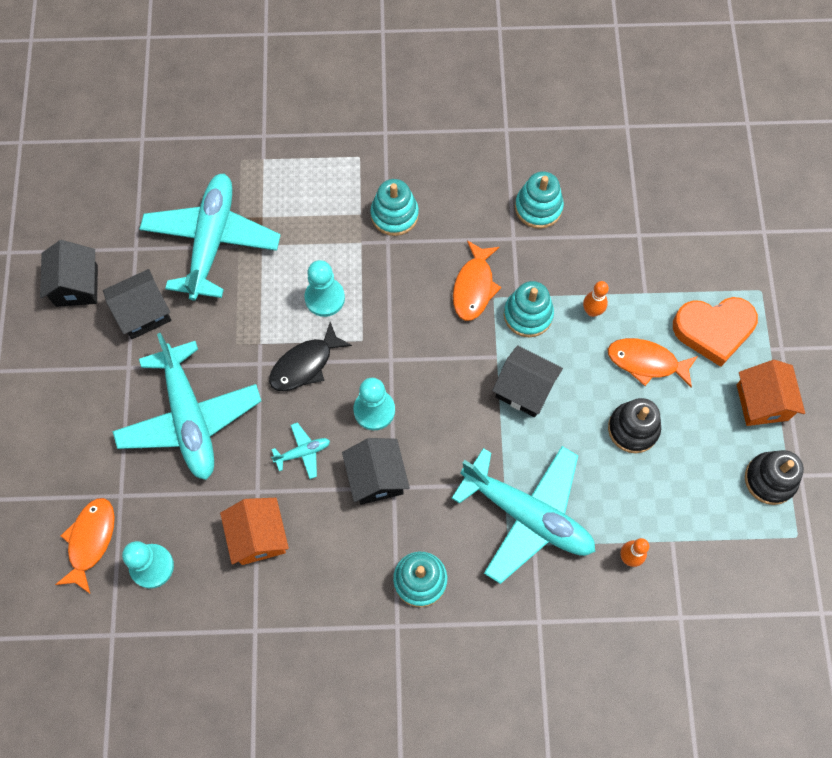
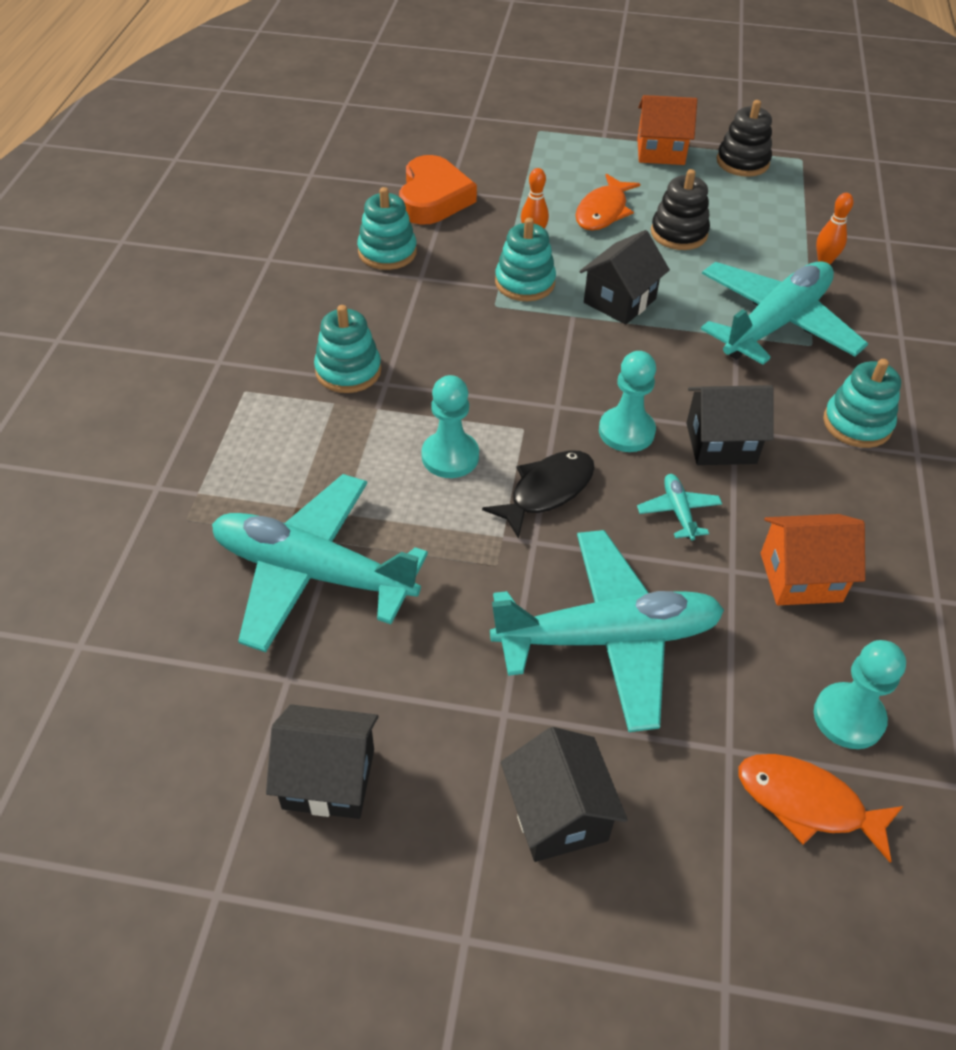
camera: 80 degrees left, 20 degrees down
black house [103,269,172,339] -> black house moved to [501,727,628,862]
black fish [269,322,352,391] -> black fish turned 105 degrees counterclockwise [482,450,595,539]
orange fish [453,240,501,321] -> none
orange heart [673,297,758,367] -> orange heart moved to [399,155,477,225]

